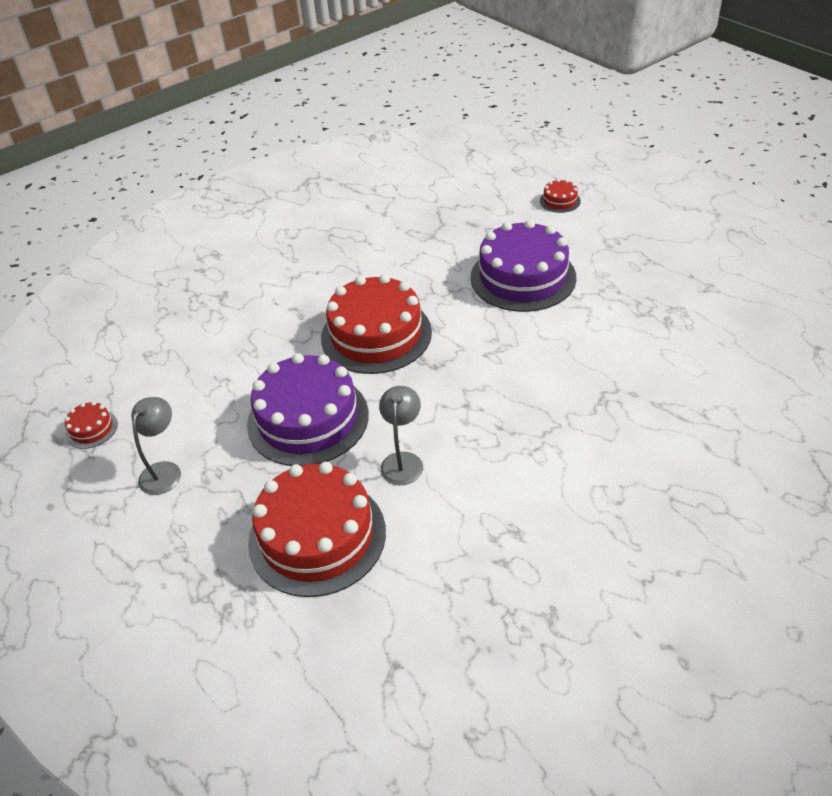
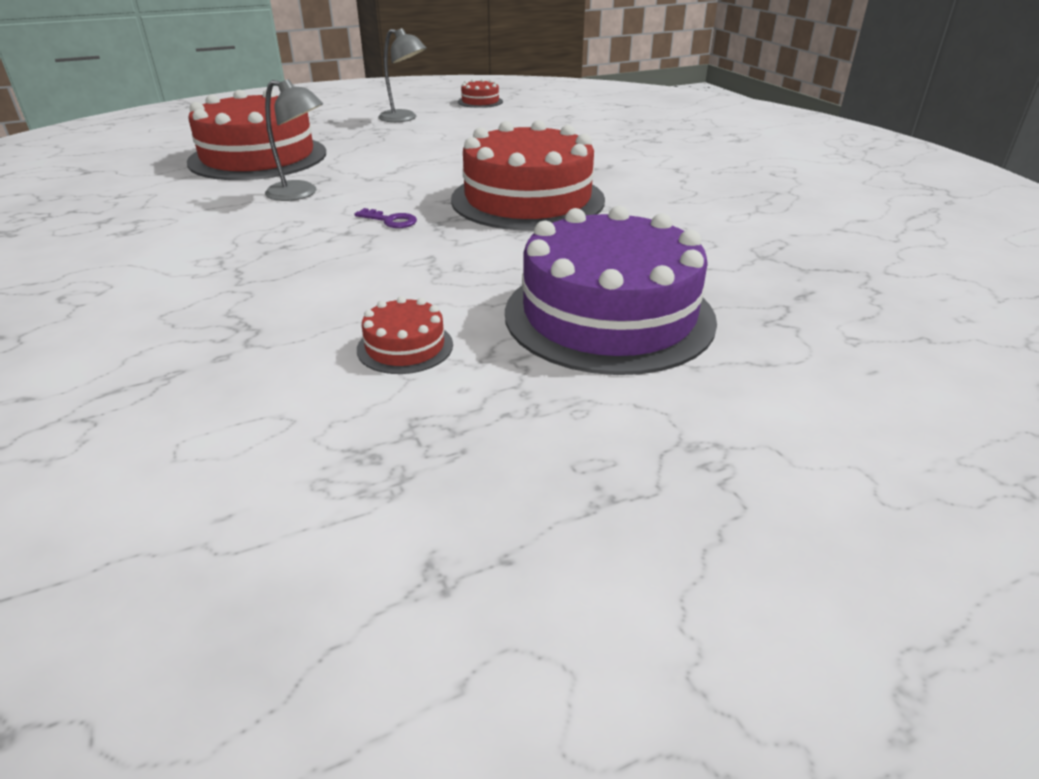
camera: 100 degrees right, 10 degrees down
purple cake [247,353,369,466] -> none
red cake [540,179,581,213] -> red cake moved to [357,296,453,374]
none -> purple key [354,208,417,228]

